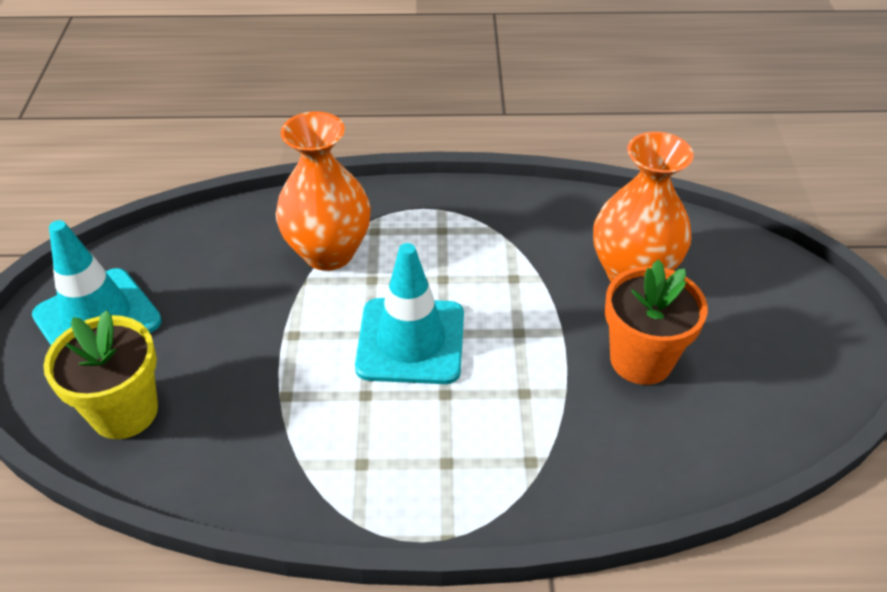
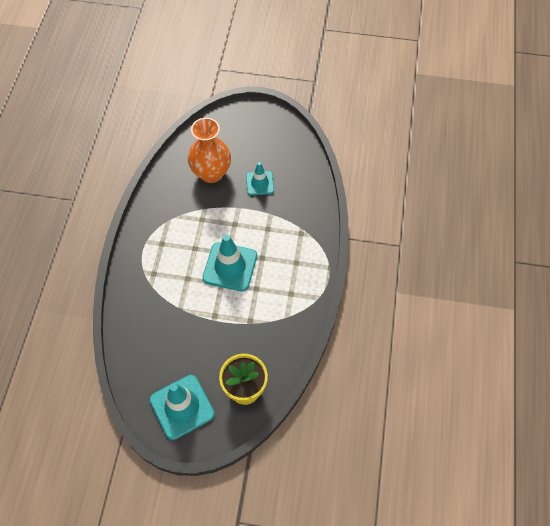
camera: 80 degrees left, 15 degrees up
orange vase [276,111,371,271] -> none
orange flower pot [605,259,708,385] -> turquoise traffic cone [246,162,274,195]

